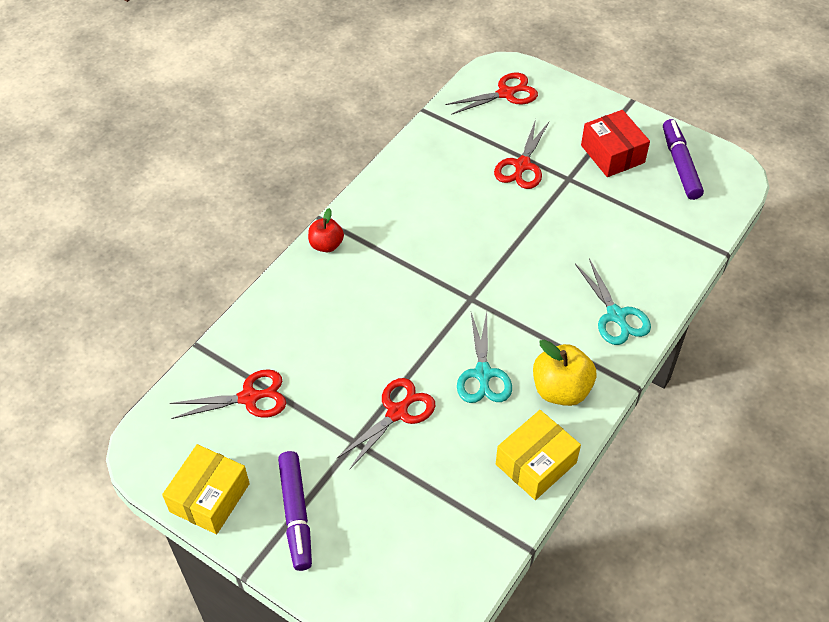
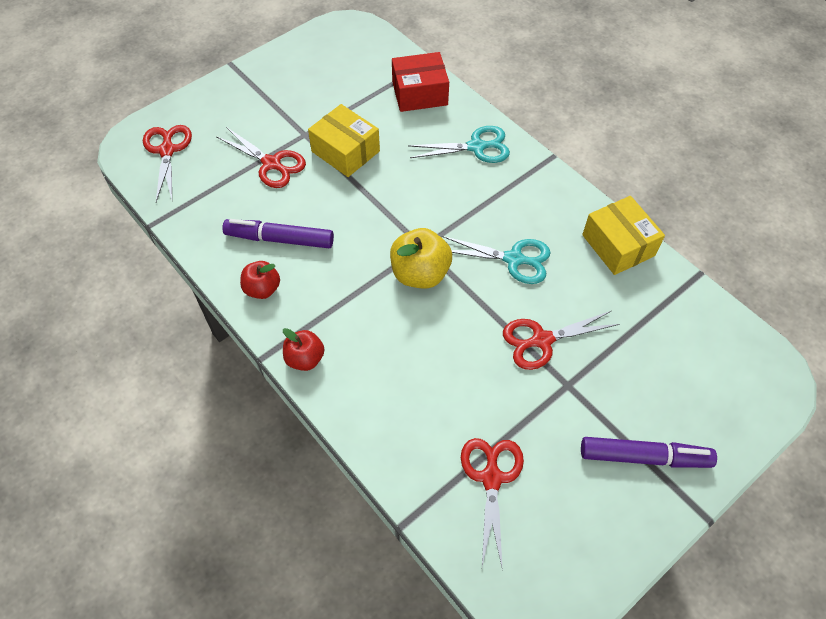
camera: 75 degrees left, 5 degrees up
yellow box [162,444,250,534] -> yellow box moved to [308,104,380,177]
red scissors [336,378,435,470] -> red scissors turned 75 degrees counterclockwise [503,311,620,370]
yellow apple [533,340,596,406] -> yellow apple moved to [390,228,452,289]
red box [581,110,650,177] -> red box moved to [392,52,449,112]
purple marker [663,119,704,200] -> purple marker moved to [222,219,334,248]
none -> red apple [240,261,280,299]

